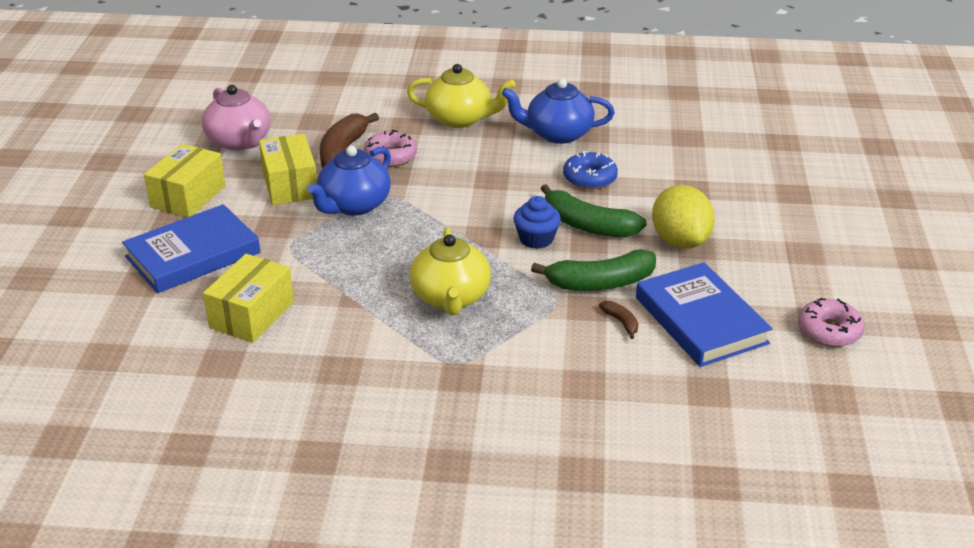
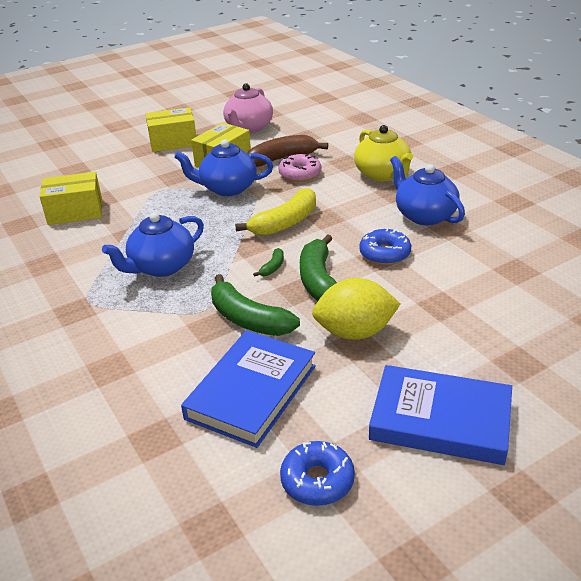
camera: 55 degrees right, 0 degrees up
blue book [122,204,260,293] -> blue book moved to [369,365,512,465]
yellow teapot [410,228,491,315] -> blue teapot [102,212,204,277]
blue cupcake [514,196,561,249] -> green banana [253,248,284,277]
brown banana [599,301,638,339] -> none
yellow lemon [652,185,715,249] -> yellow lemon turned 45 degrees clockwise [312,278,401,340]
pink donut [798,298,865,347] -> blue donut [280,441,355,506]
none -> yellow banana [235,188,316,236]

